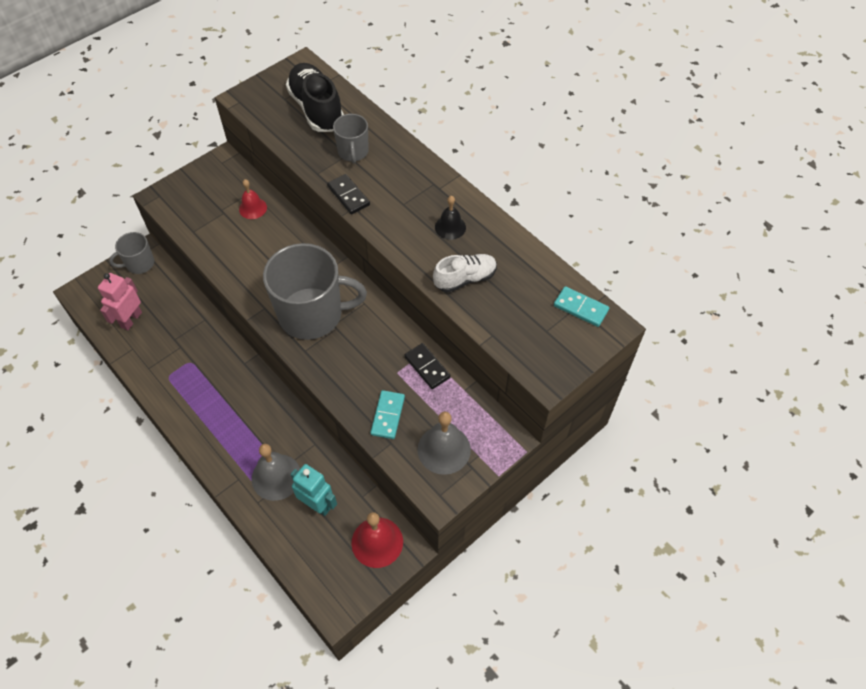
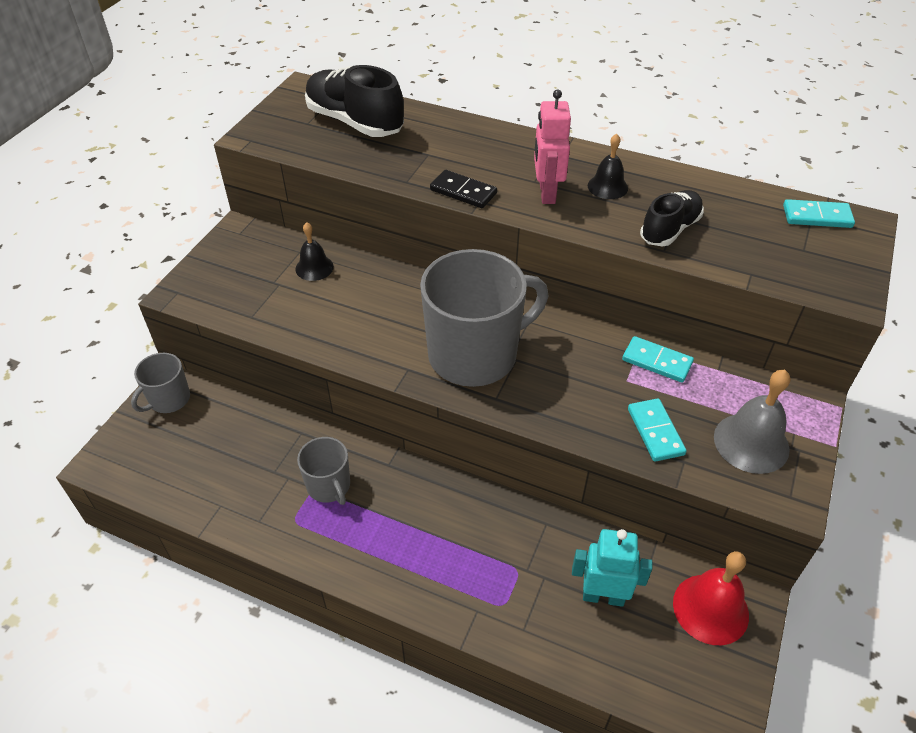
camera: 25 degrees left, 10 degrees down
pink robot [98,273,142,330] -> pink robot moved to [534,89,571,204]
red bell [239,179,267,219] -> black bell [295,222,334,281]
grey bell [252,444,300,501] -> none
grey mug [333,114,369,163] -> grey mug moved to [297,437,350,505]
black domino [404,343,451,389] -> turquoise domino [622,336,694,383]
white shoe [433,254,497,292] -> black shoe [640,190,704,246]

